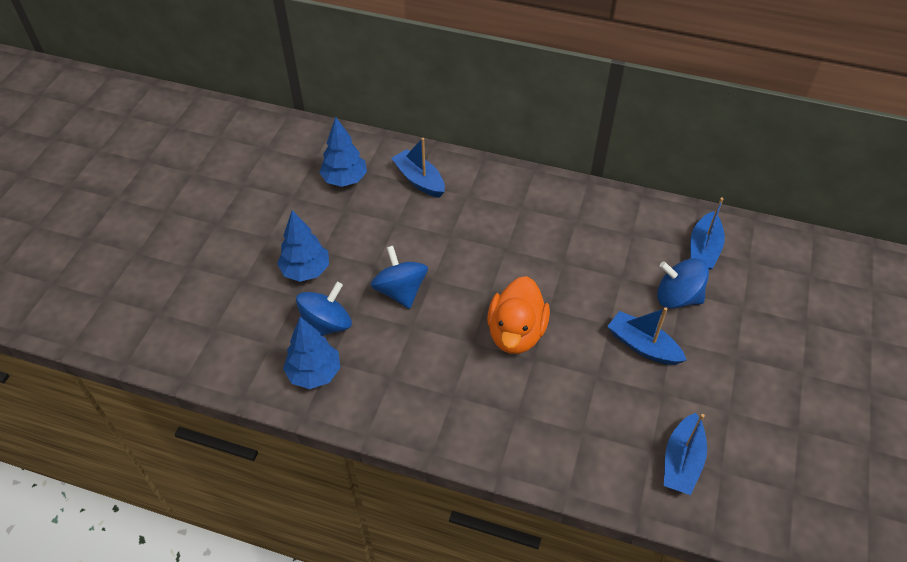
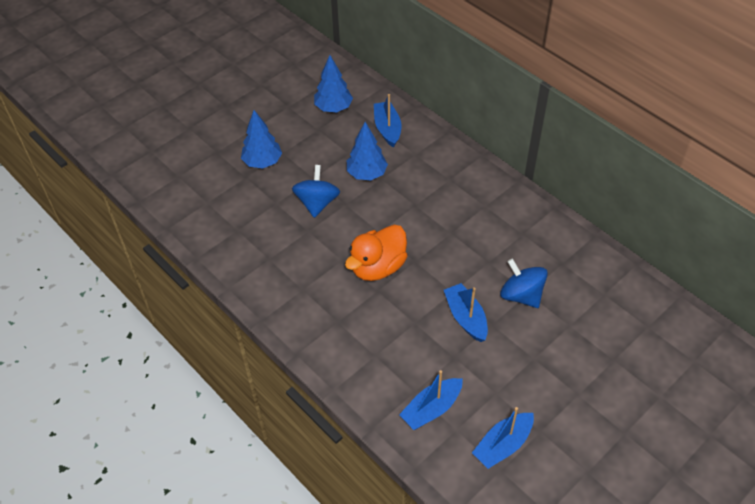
camera: 30 degrees right, 0 degrees up
blue tree [283,317,340,389] -> blue tree moved to [347,122,388,181]
blue spinning top [296,282,352,336] -> none
blue boat [690,198,725,270] -> blue boat moved to [472,407,534,469]

